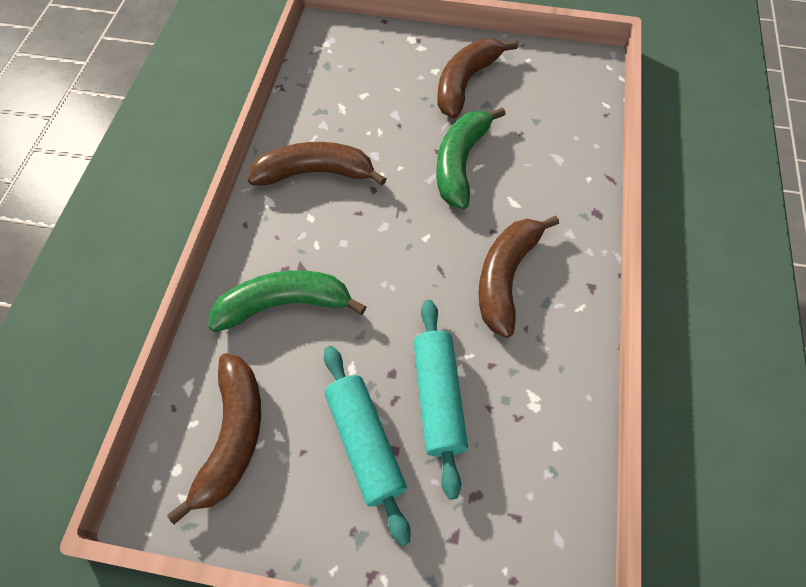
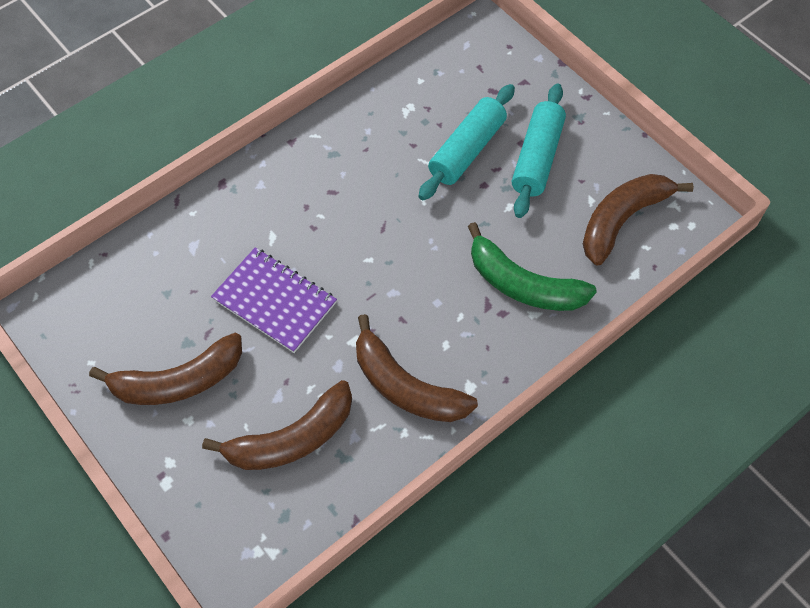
camera: 140 degrees left, 0 degrees up
green banana [436,107,506,209] -> purple notebook [211,247,337,353]
brown banana [478,216,559,338] -> brown banana moved to [202,380,352,470]

